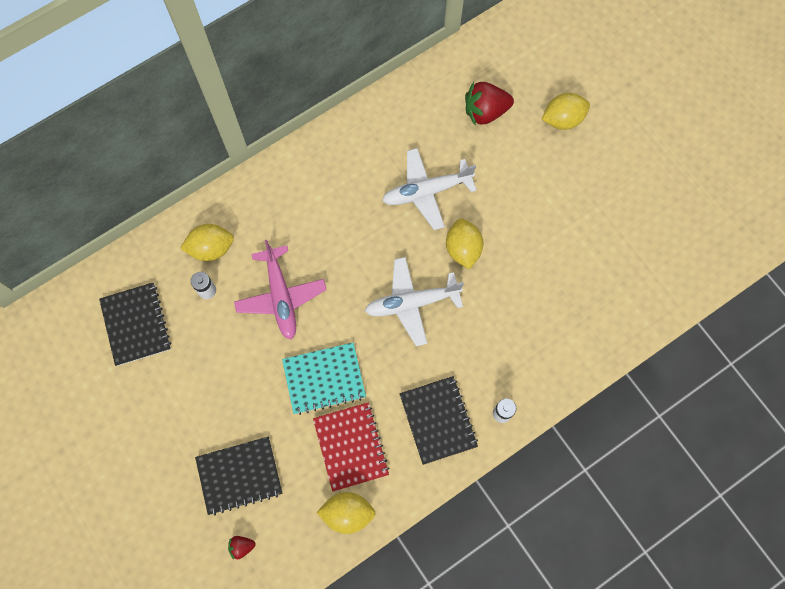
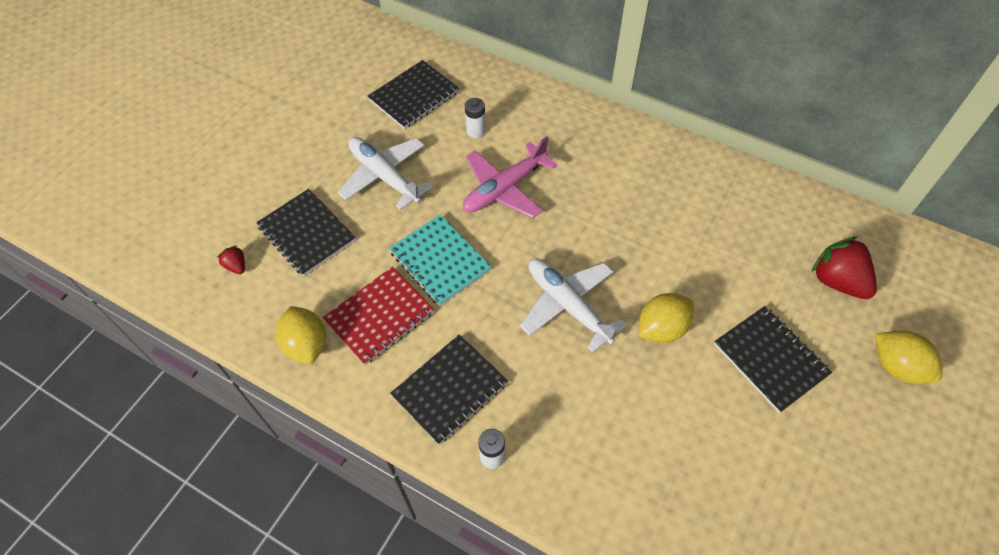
camera: 65 degrees right, 15 degrees down
yellow lemon [180,224,234,261] -> none
white plane [382,148,477,230] -> white plane moved to [338,137,432,210]
none -> black notebook [714,306,832,413]

